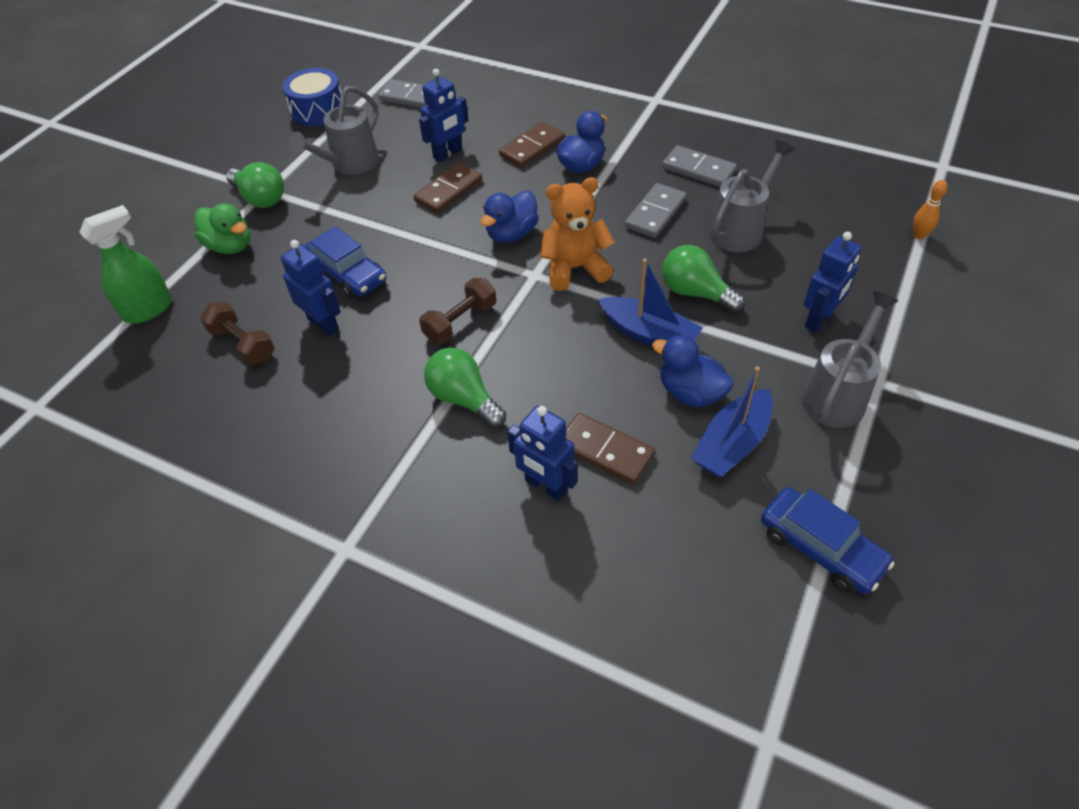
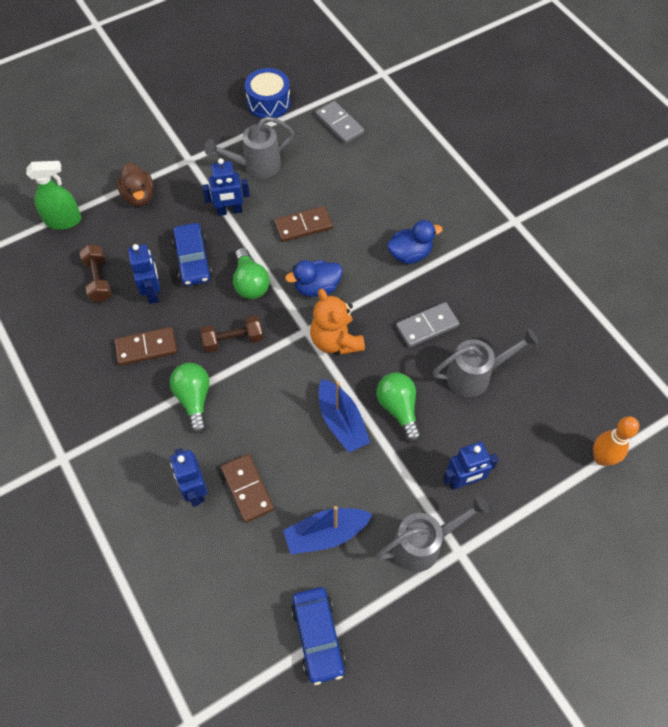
camera: 30 degrees right, 10 degrees up
green duck [195,203,250,254] -> brown duck [117,163,154,206]
green light bulb [226,162,284,208] -> green light bulb moved to [233,248,270,299]
blue robot [419,69,469,162] -> blue robot moved to [202,158,250,216]
brown domino [499,122,565,168] -> brown domino moved to [115,327,177,366]
orange teddy bear [540,177,615,291] -> orange teddy bear turned 135 degrees counterclockwise [310,289,365,355]
blue duck [652,335,733,407] -> none
grey domino [662,145,737,187] -> none
orange bowling pin [913,180,948,240] -> orange bowling pin [593,416,639,466], size x1.64

